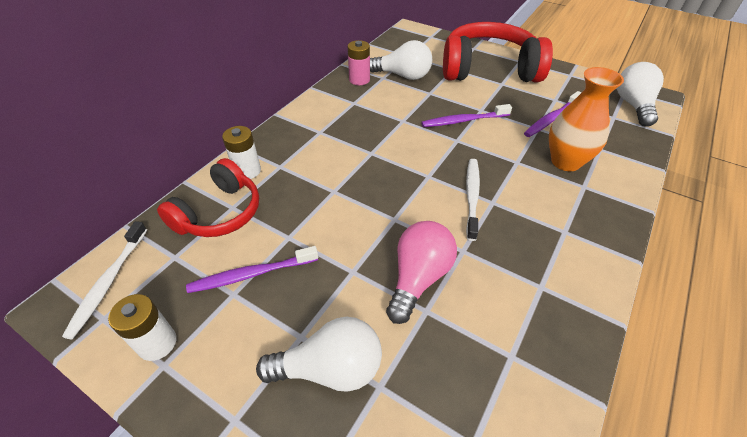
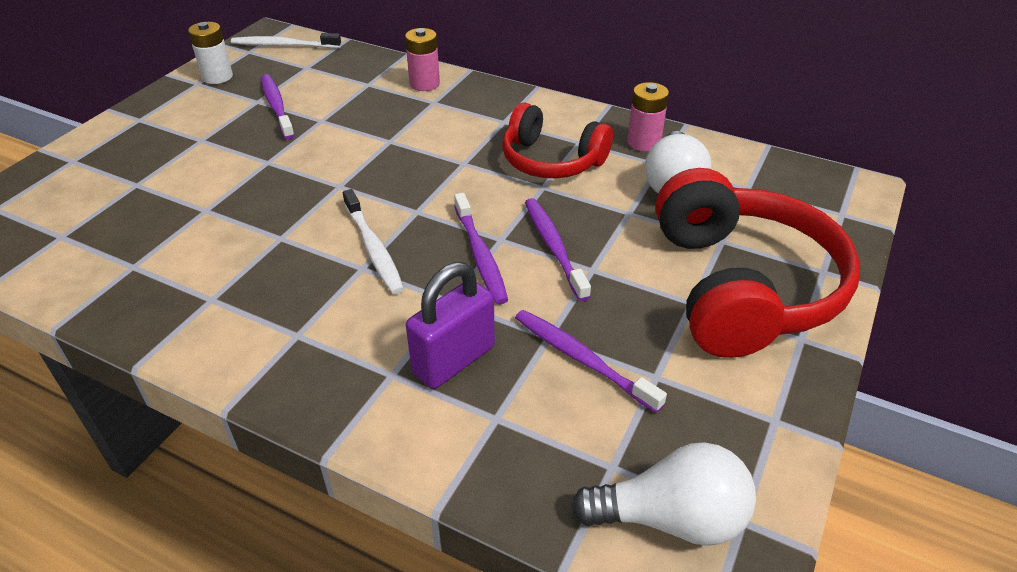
camera: 85 degrees right, 5 degrees down
red headphones [157,158,259,237] -> red headphones moved to [502,103,613,178]
white battery [222,126,261,179] -> pink battery [405,28,440,91]
white light bulb [256,317,382,392] -> none
pink light bulb [386,221,457,324] -> none
white toothbrush [466,159,480,241] -> white toothbrush turned 60 degrees clockwise [343,189,404,294]
orange vase [549,67,624,171] -> purple padlock [406,262,495,389]
none -> purple toothbrush [454,193,508,305]

